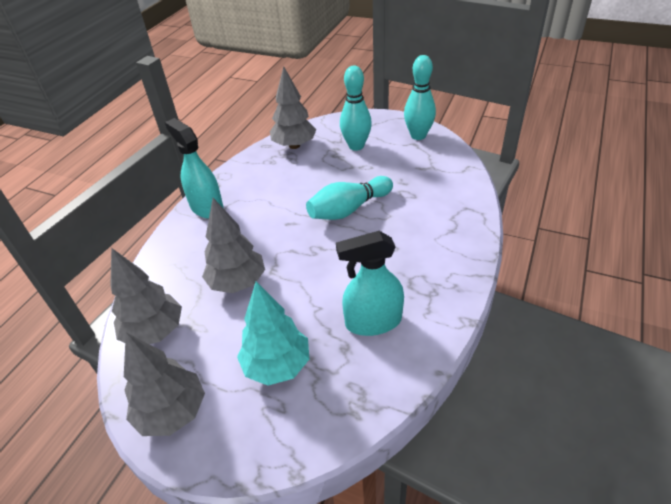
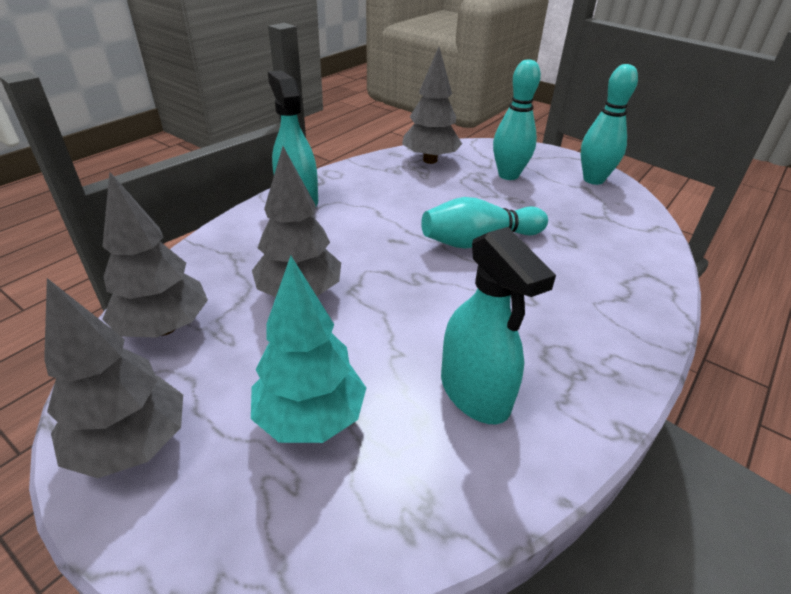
camera: 10 degrees right, 5 degrees down
turquoise spray bottle [336,231,404,336] -> turquoise spray bottle turned 120 degrees counterclockwise [441,227,556,424]

